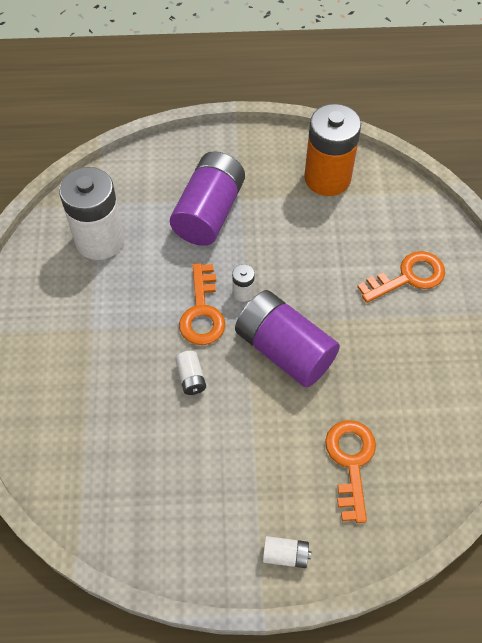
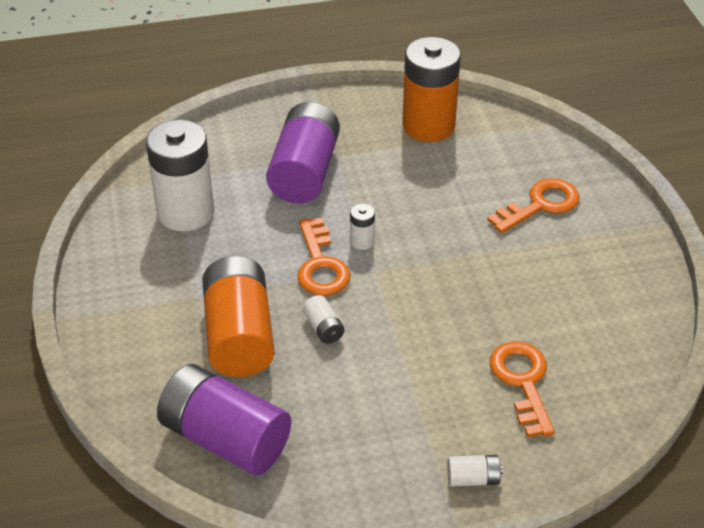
camera: 10 degrees left, 15 degrees down
purple battery [235,290,340,387] -> purple battery moved to [157,364,291,476]
none -> orange battery [202,256,274,377]

